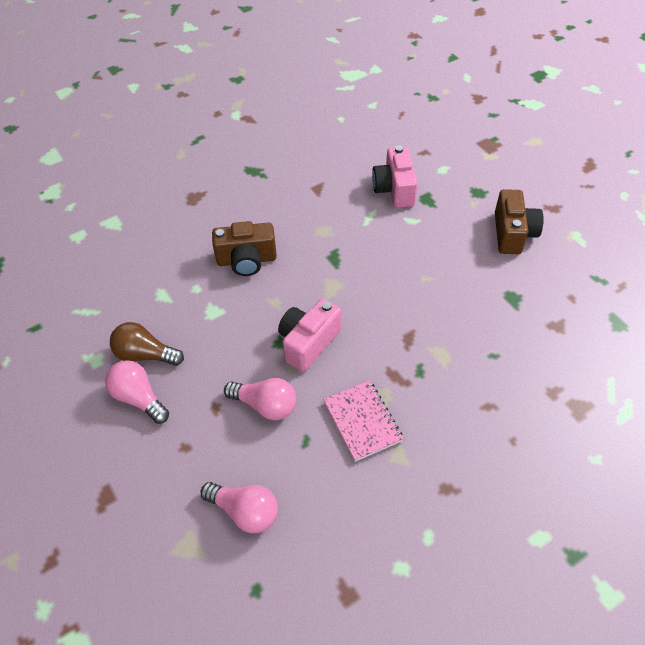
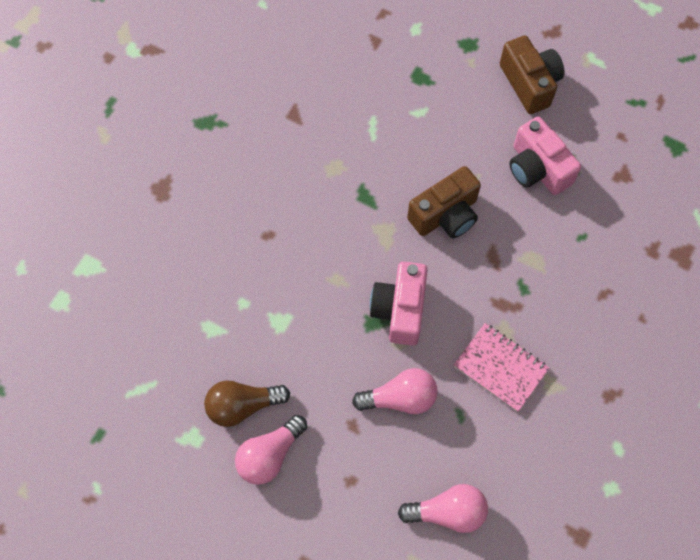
camera: 30 degrees left, 15 degrees up
pink light bulb [105,360,169,424] -> pink light bulb turned 60 degrees counterclockwise [235,415,307,485]
brown camera [212,221,277,276] -> brown camera moved to [407,166,481,238]
pink camera [372,145,418,208] -> pink camera moved to [509,117,581,195]

